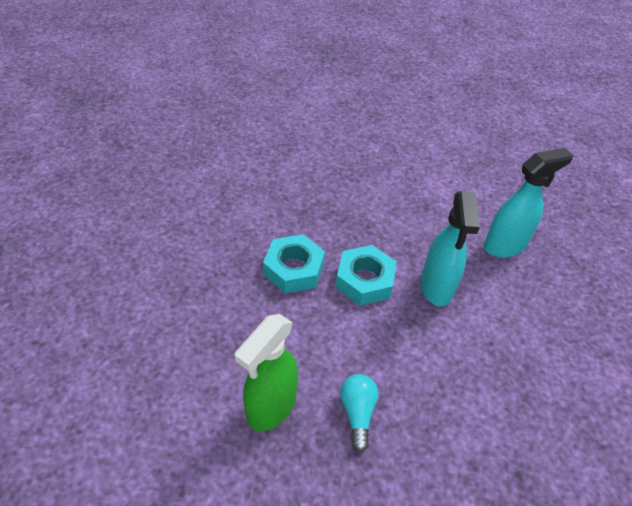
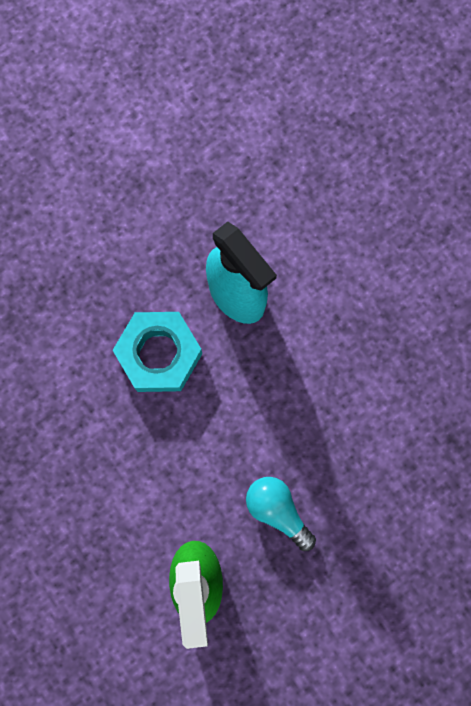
camera: 40 degrees left, 30 degrees up
turquoise nut [263,234,325,293] -> none
turquoise spray bottle [484,148,573,258] -> none

